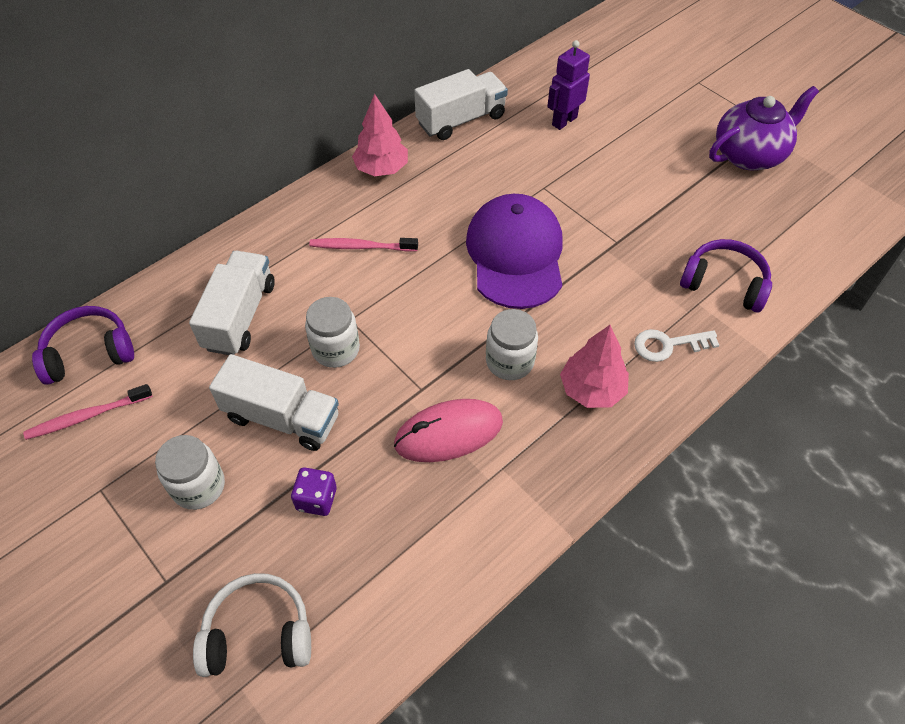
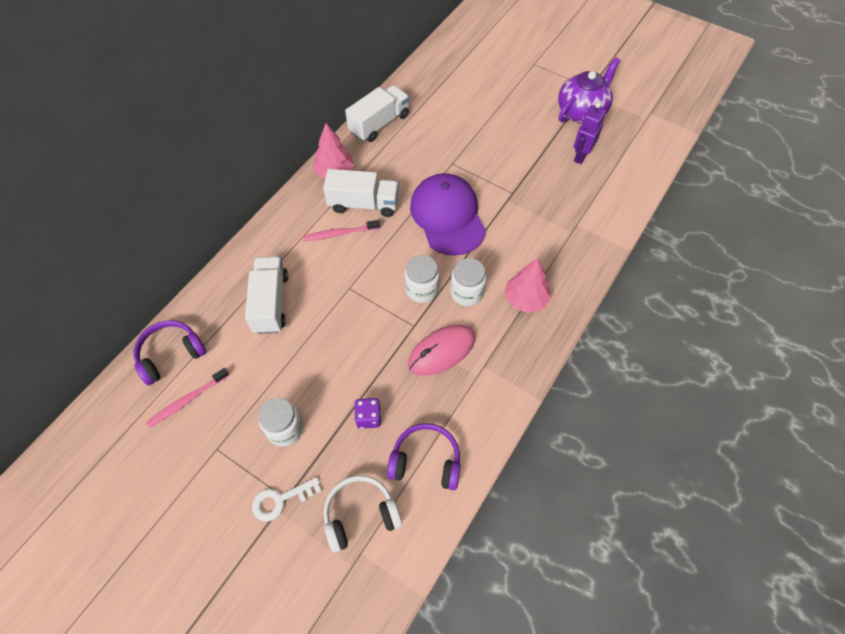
camera: 15 degrees left, 5 degrees up
white truck [209,354,339,451] -> white truck moved to [323,169,399,217]
white jar [305,297,360,368] -> white jar moved to [405,255,439,303]
purple robot [547,40,590,130] -> purple robot moved to [574,102,606,164]
white key [634,329,719,362] -> white key moved to [252,477,322,521]
purple headphones [680,239,772,313] -> purple headphones moved to [387,423,461,490]

